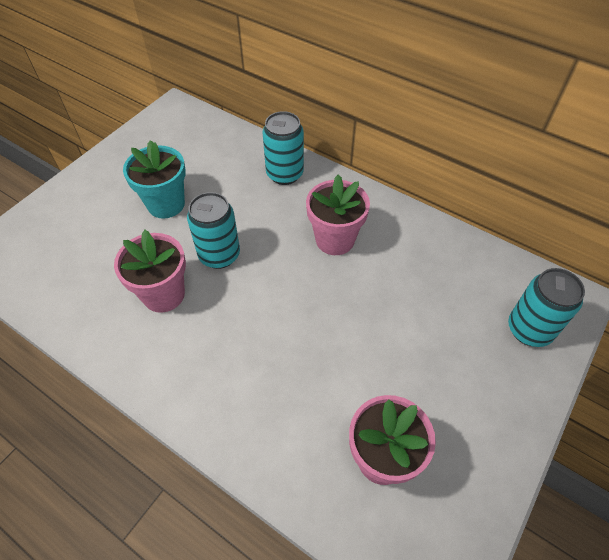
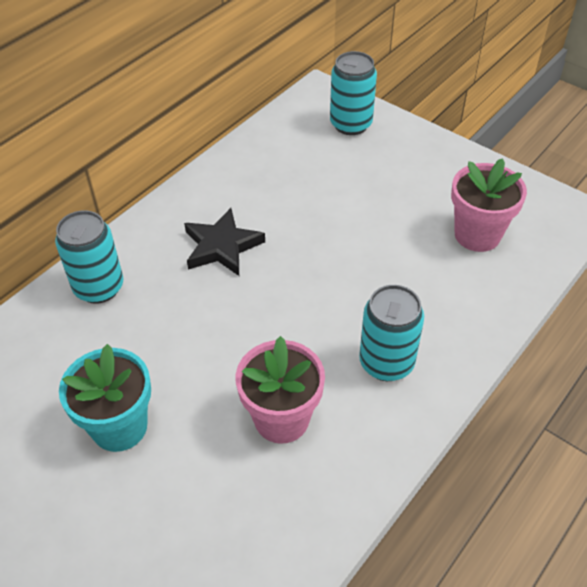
camera: 85 degrees left, 5 degrees down
turquoise can [187,192,240,269] -> turquoise can moved to [359,285,424,381]
pink flower pot [306,174,370,255] -> black star [184,208,265,276]

